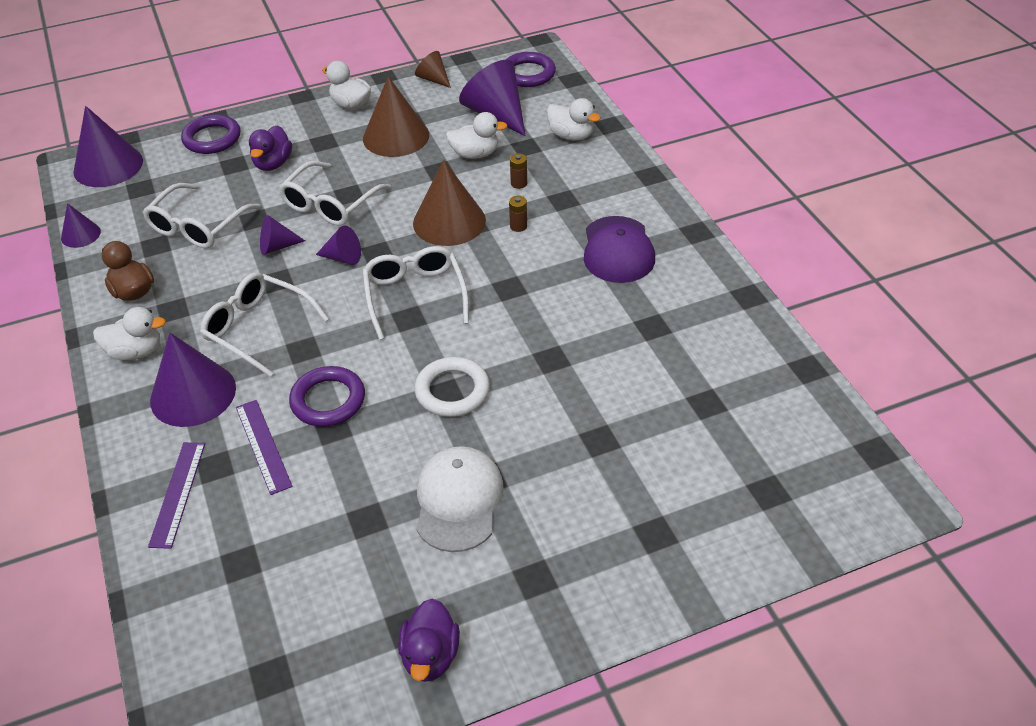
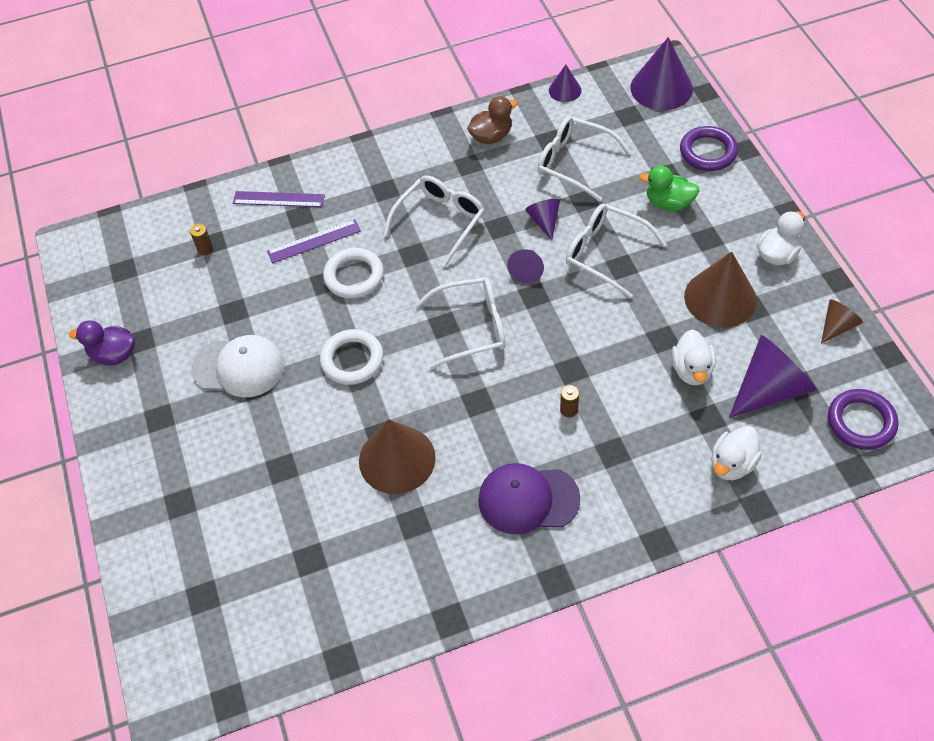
camera: 95 degrees right, 10 degrees up
white duck [93,307,166,360] -> none
purple cone [150,333,236,427] -> none
purple duck [249,126,292,171] -> green duck [639,166,700,211]
purple ring [289,366,365,427] -> white ring [323,248,384,299]
brown cone [413,160,486,246] -> brown cone moved to [359,419,436,494]
brown battery [510,153,527,189] -> brown battery moved to [190,224,213,255]

